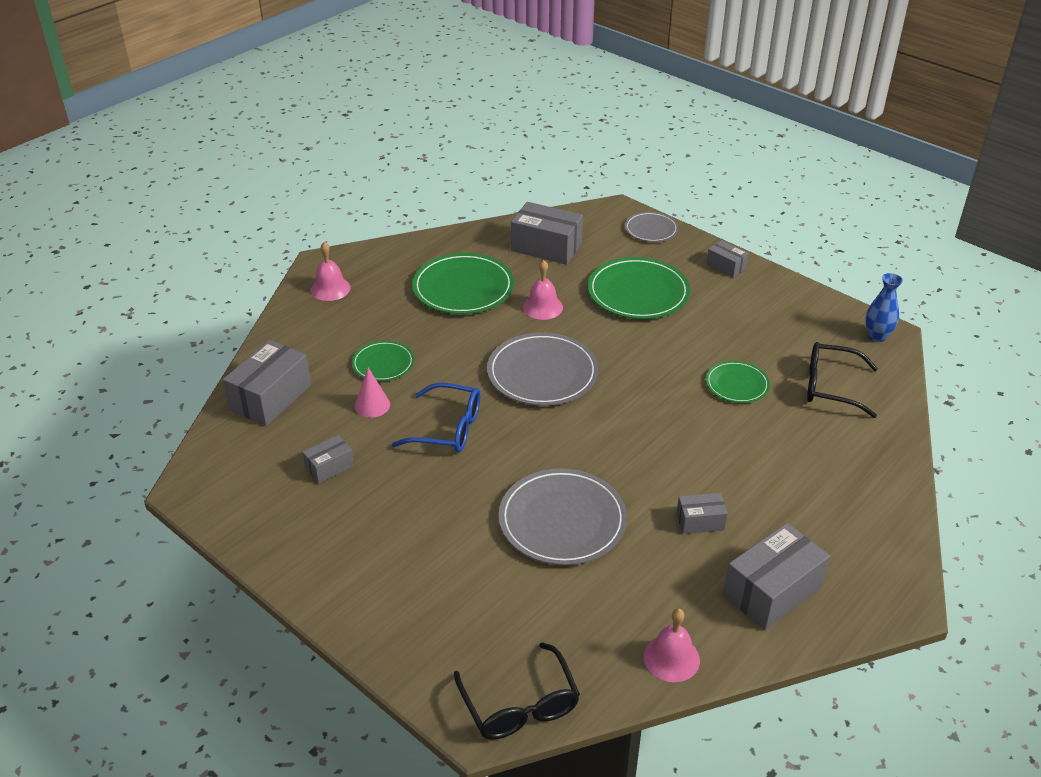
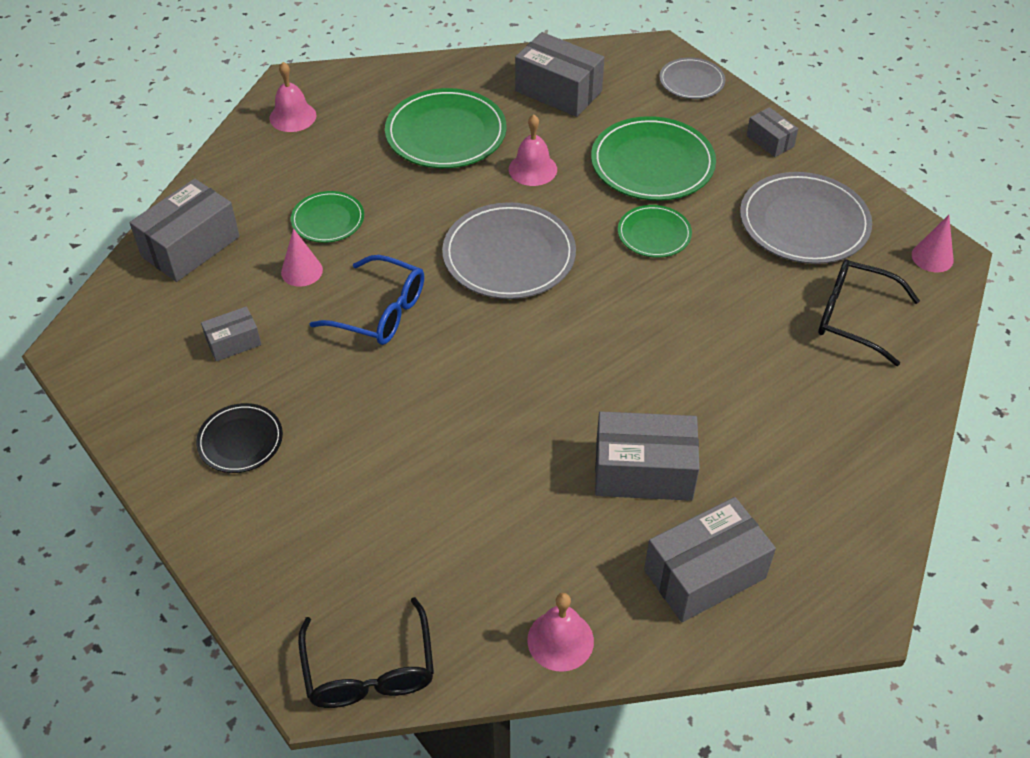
camera: 10 degrees right, 10 degrees up
grey plate [499,468,627,565] -> grey plate moved to [740,172,872,264]
grey box [677,493,728,534] -> grey box [595,411,700,501], size x1.86
green plate [706,361,770,403] -> green plate moved to [618,205,692,258]
blue vase [865,273,903,342] -> pink cone [912,215,954,273]
none -> black plate [196,403,283,473]

